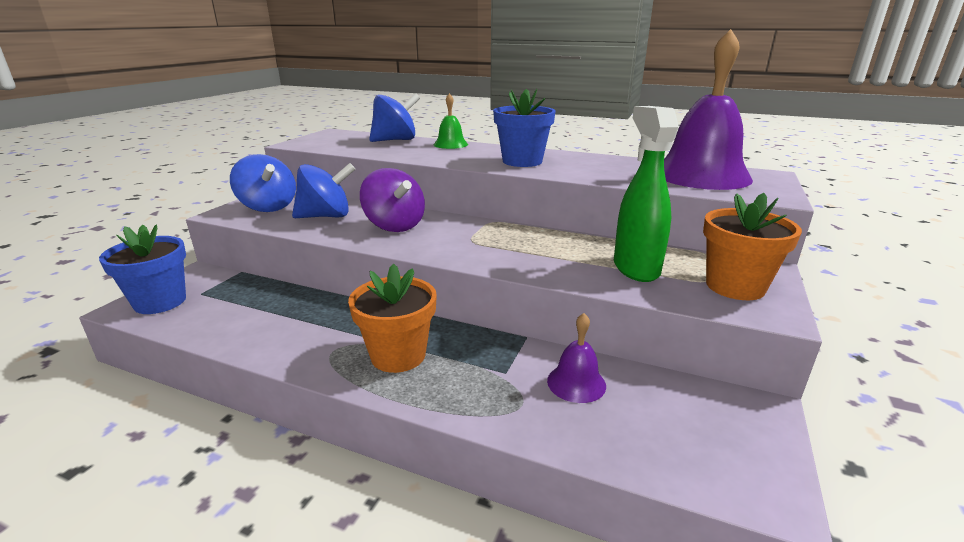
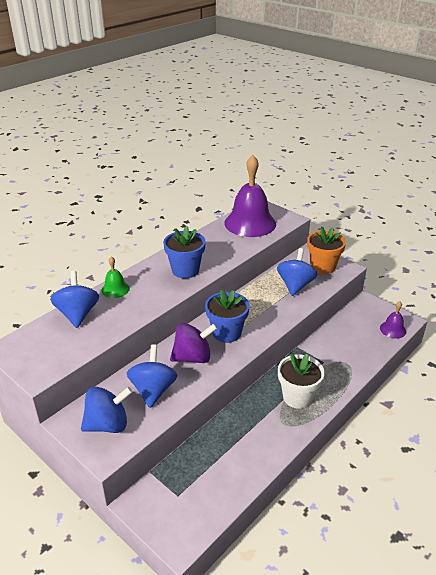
camera: 70 degrees left, 10 degrees up
blue flower pot [99,225,186,314] -> blue flower pot moved to [205,289,250,343]
orange flower pot [348,264,437,373] -> white flower pot [278,354,325,409]
purple bell [547,313,606,403] -> purple bell moved to [380,301,406,339]
green spray bottle [614,106,679,282] -> blue spinning top [277,248,318,296]

